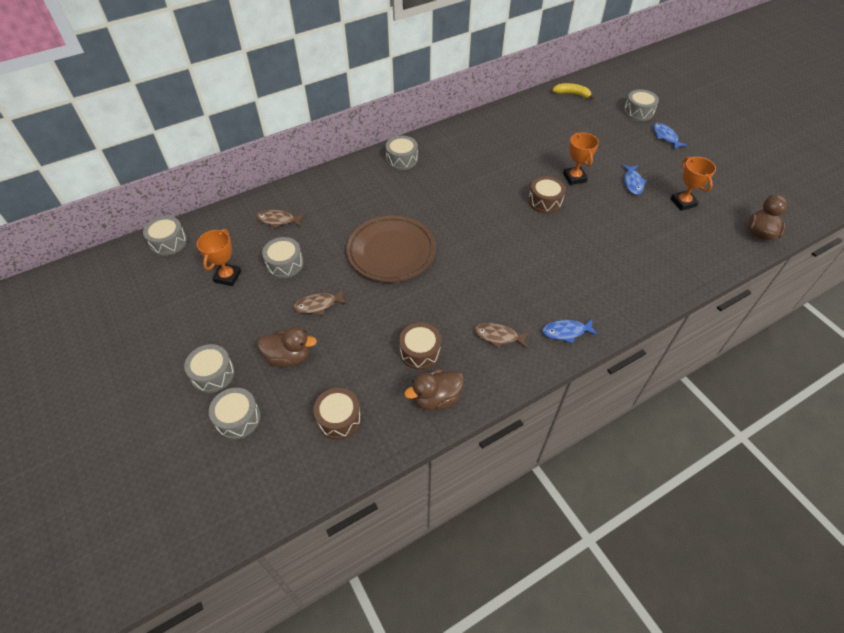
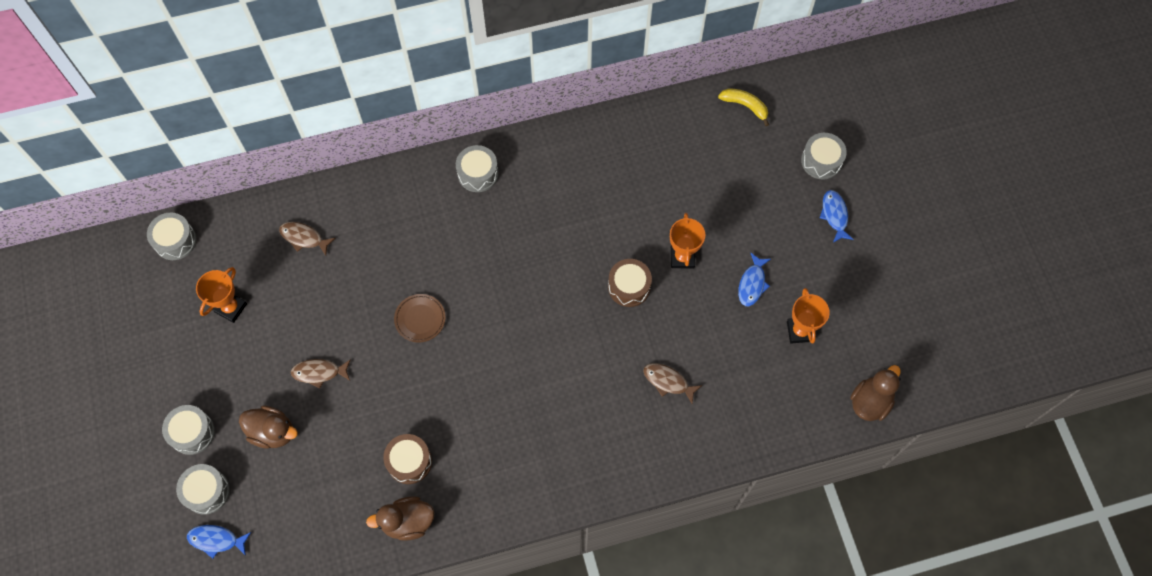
camera: 15 degrees right, 15 degrees up
grey drum [262,237,304,278] -> none
brown drum [313,388,361,440] -> none
brown plate [346,216,436,282] -> brown plate [394,294,446,343], size x0.49
brown fish [474,323,530,349] -> brown fish moved to [643,363,702,404]
blue fish [542,319,598,343] -> blue fish moved to [187,525,251,559]

